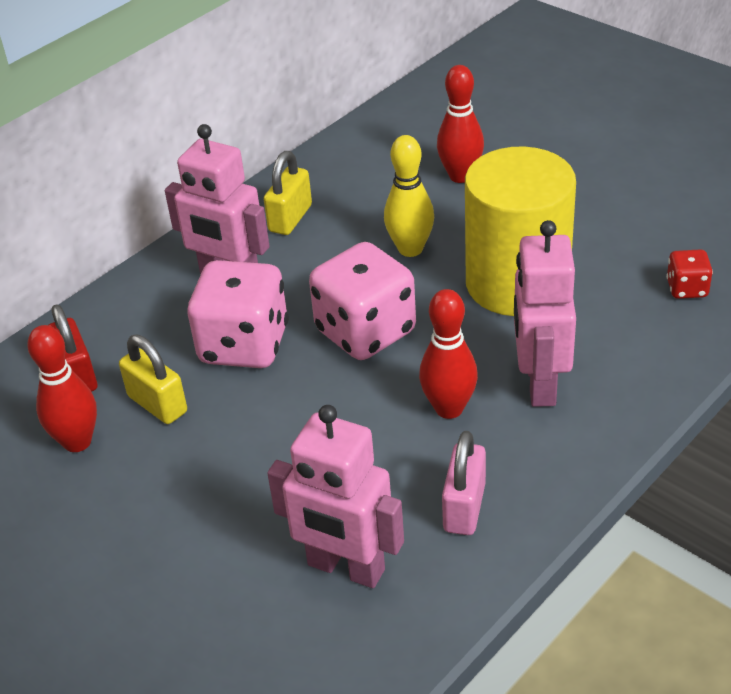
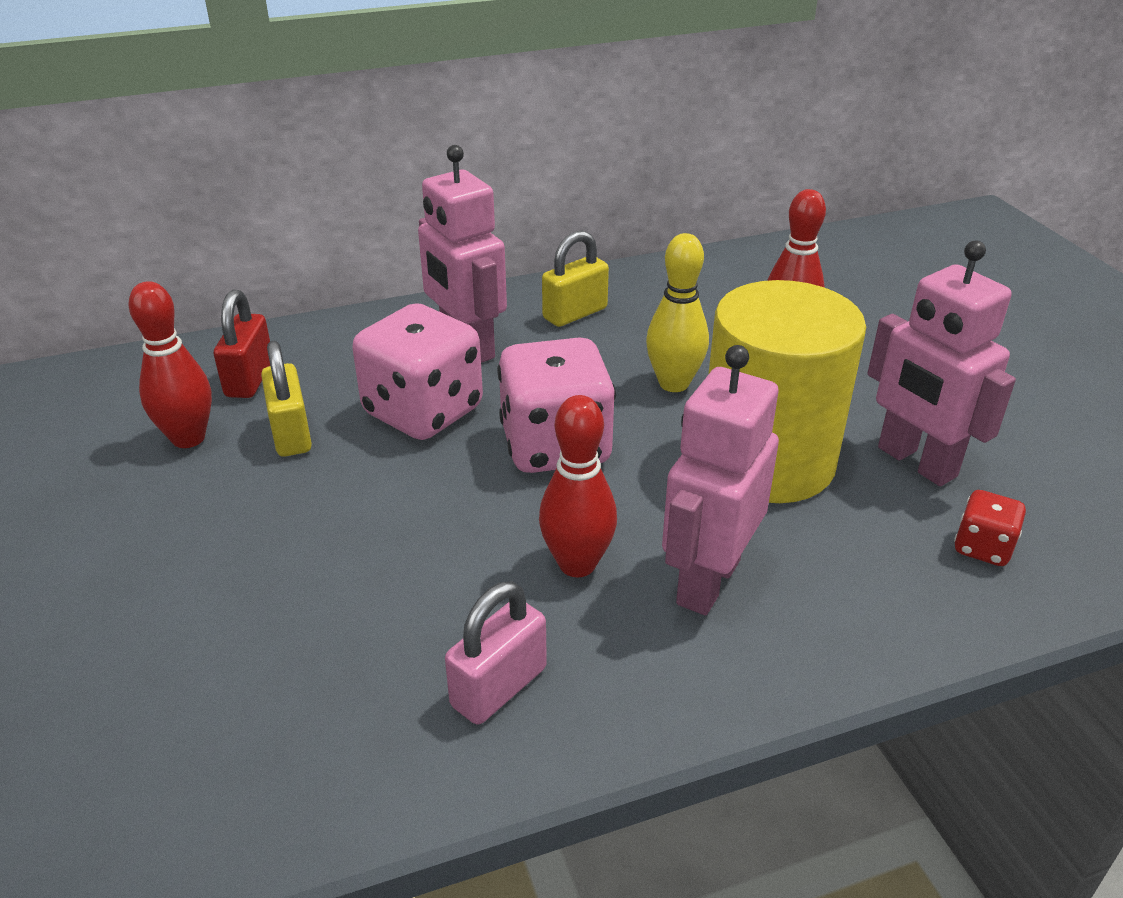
camera: 25 degrees right, 5 degrees down
pink robot [267,405,404,588] -> pink robot moved to [868,241,1016,486]

